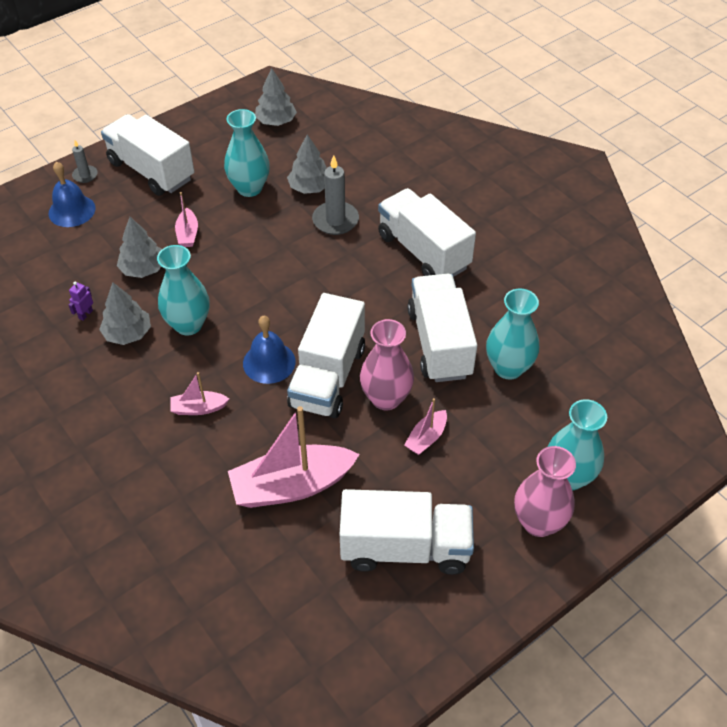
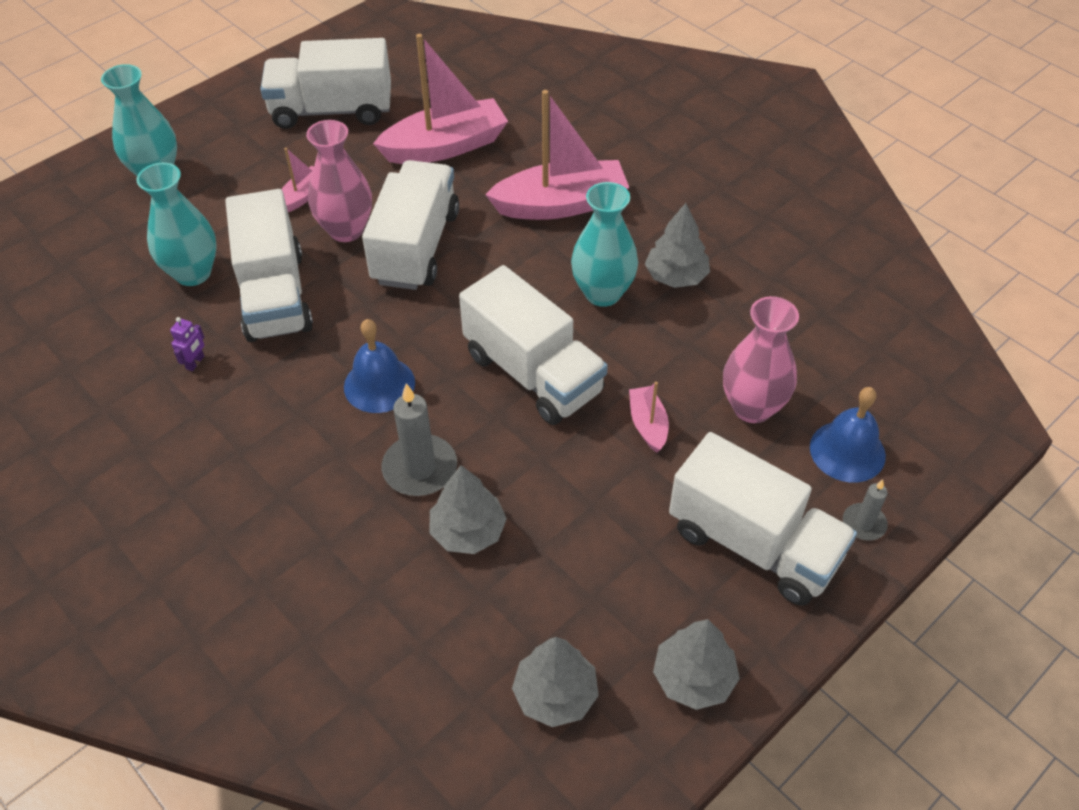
camera: 175 degrees right, 0 degrees up
purple robot [69,281,93,321] -> purple robot moved to [170,317,205,371]
grey tree [117,217,162,278] -> grey tree moved to [653,619,740,710]
pink boat [171,372,229,415] -> pink boat [485,90,629,220], size x2.10
turquoise vase [224,109,270,197] -> none
blue bell [243,316,296,384] -> blue bell moved to [344,319,415,413]
white truck [378,188,476,277] -> white truck moved to [459,265,608,425]
pink vase [514,446,576,537] -> pink vase moved to [723,296,799,423]

